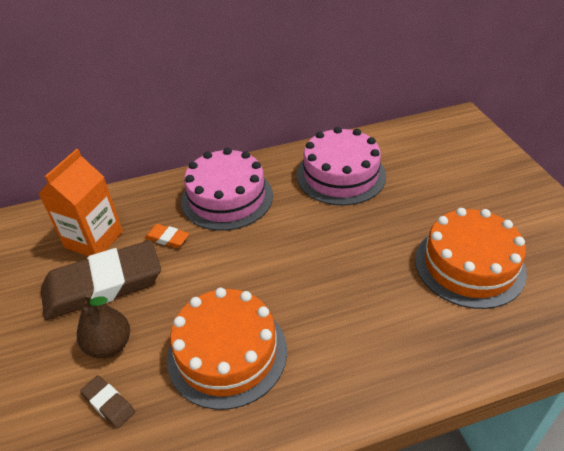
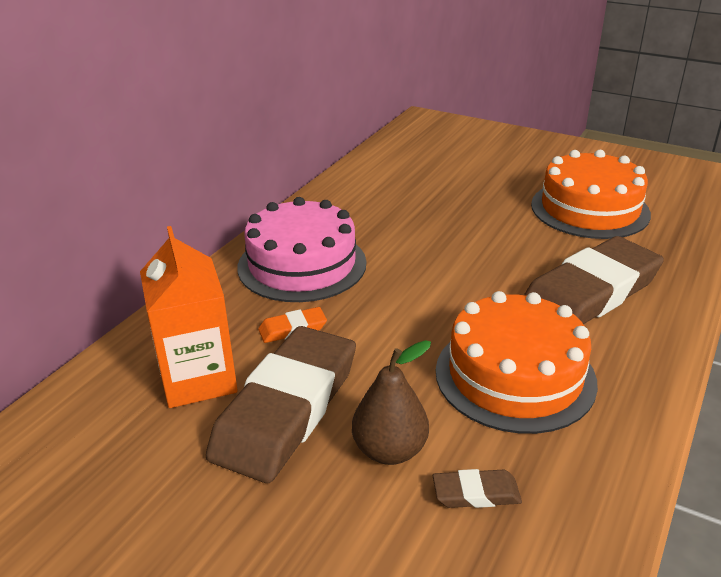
camera: 45 degrees left, 10 degrees down
pink cake [296,127,386,206] -> none
none -> brown eraser [524,236,664,324]

